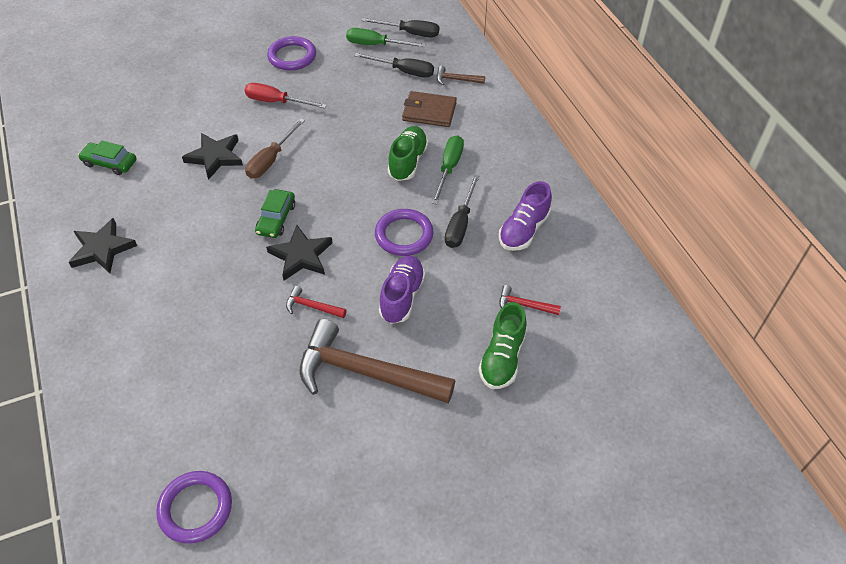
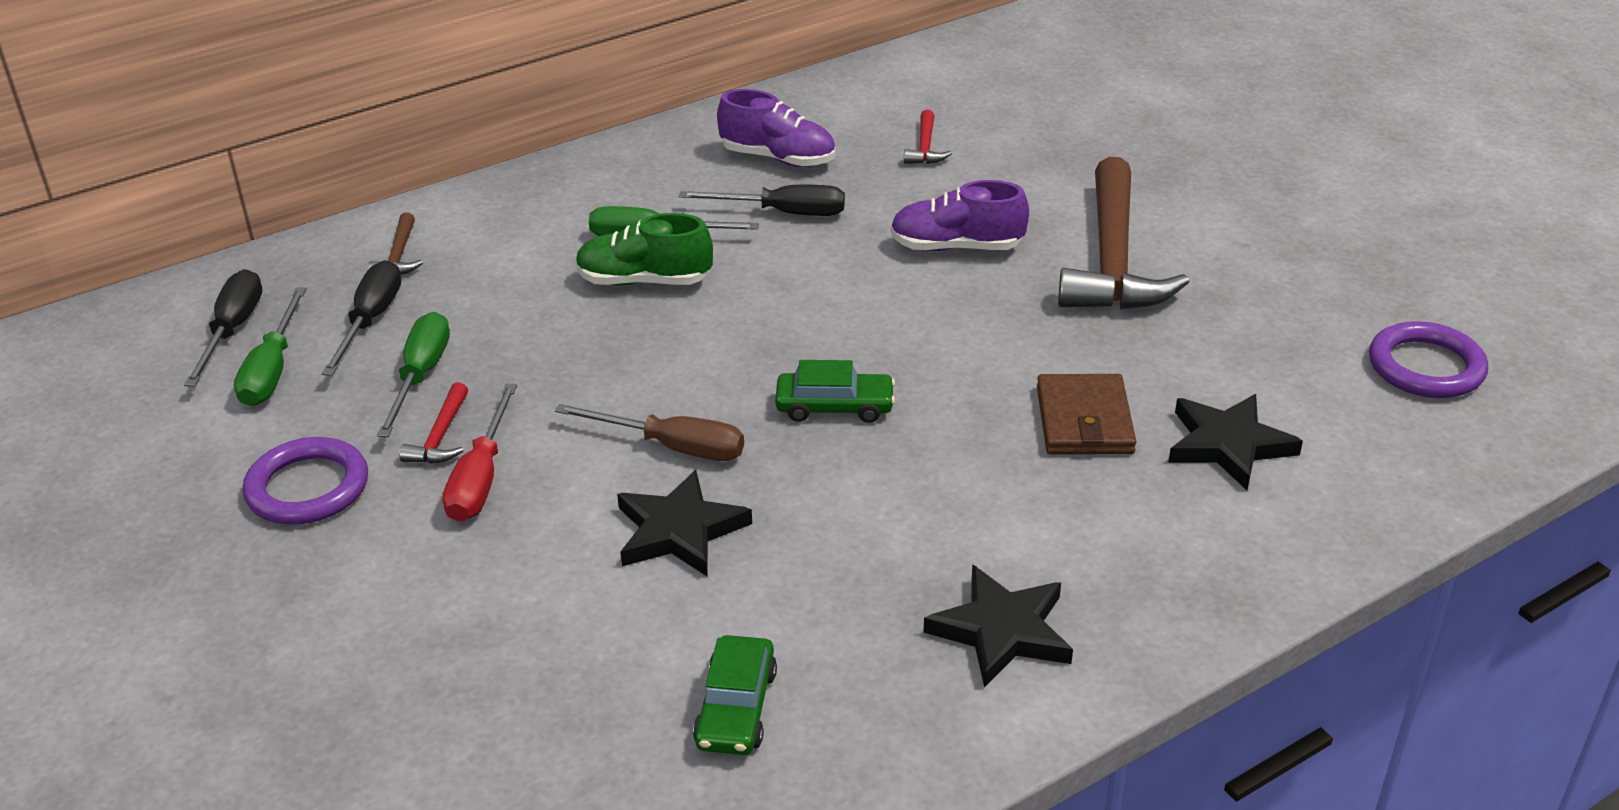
camera: 100 degrees left, 15 degrees down
black star [266,225,333,281] -> black star moved to [1168,394,1303,490]
red hammer [286,286,347,318] -> red hammer moved to [399,382,468,464]
purple ring [375,209,434,256] -> none
brown wallet [402,91,457,127] -> brown wallet moved to [1037,374,1136,454]
green shoe [478,302,527,389] -> none
none -> green screwdriver [377,312,450,437]

